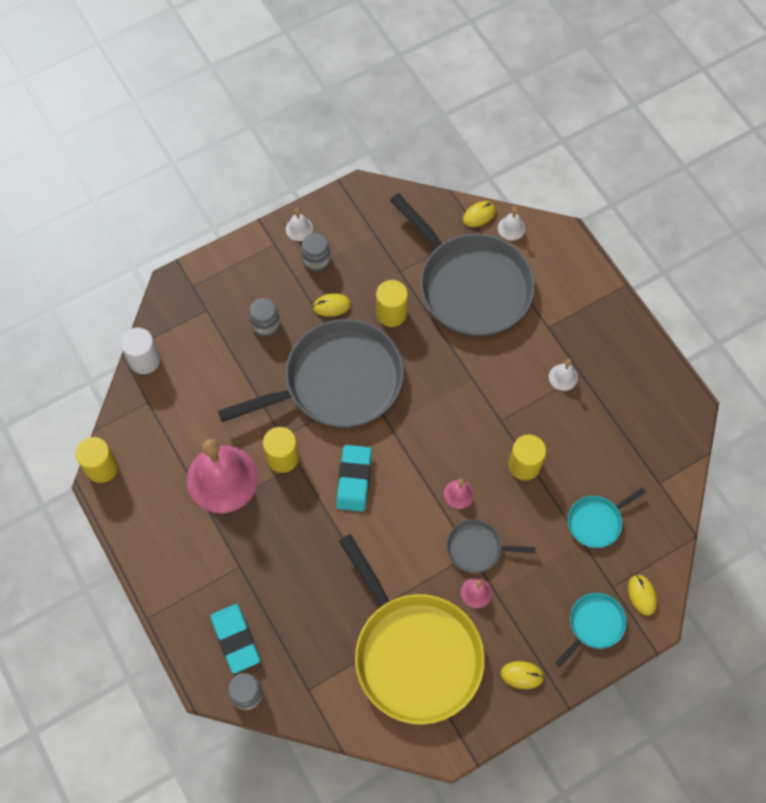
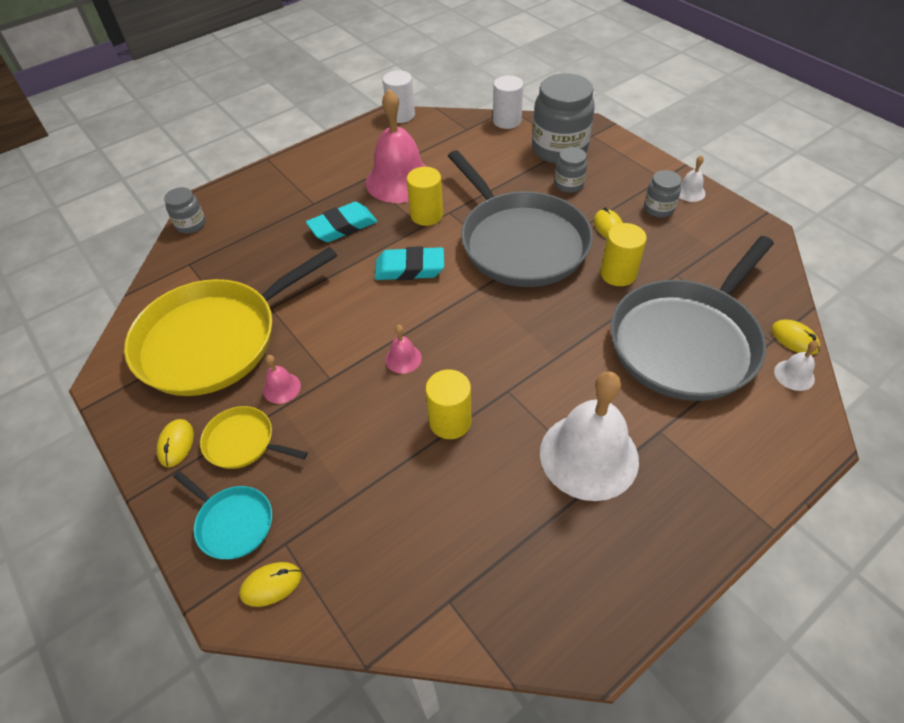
camera: 85 degrees right, 15 degrees down
yellow cylinder [76,437,118,483] -> white cylinder [383,70,415,123]
turquoise eraser [211,604,260,674] -> turquoise eraser moved to [306,202,377,242]
grey pan [447,520,536,573] -> none
white bell [549,359,578,391] -> white bell [540,371,639,501], size x2.38
turquoise pan [568,487,646,548] -> none
none -> yellow pan [200,406,308,469]
none -> grey jar [532,73,595,164]

